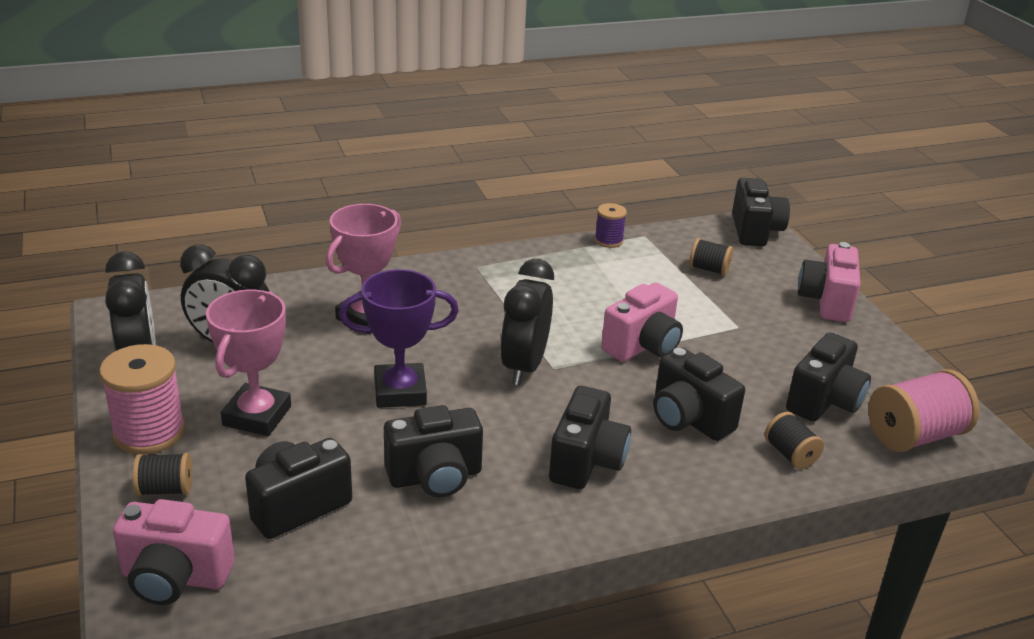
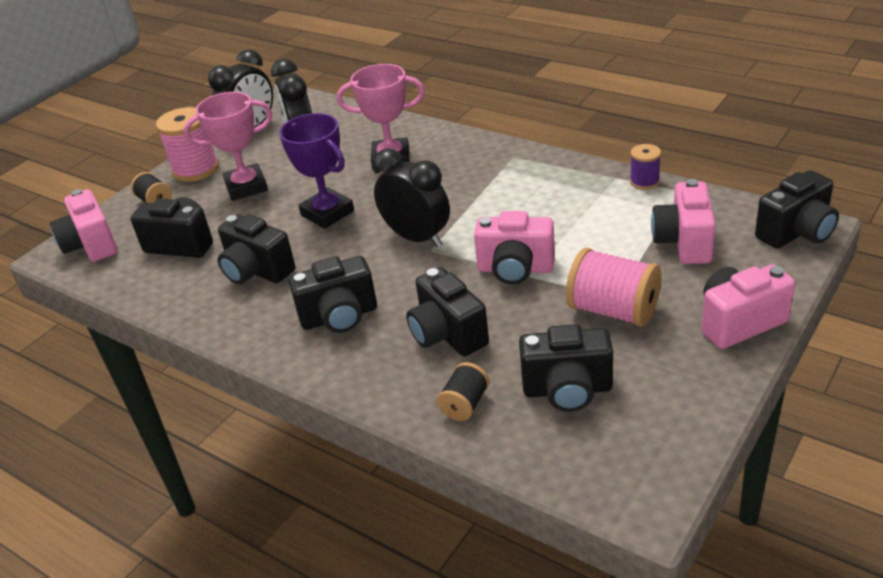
camera: 60 degrees right, 5 degrees up
black clock [500,259,554,385] -> black clock turned 60 degrees clockwise [373,149,450,248]
black camera [653,348,745,441] -> black camera turned 45 degrees counterclockwise [406,267,489,356]
black spool [689,238,733,276] -> pink camera [651,179,716,264]
pink spool [868,369,979,452] -> pink spool moved to [566,248,662,327]

